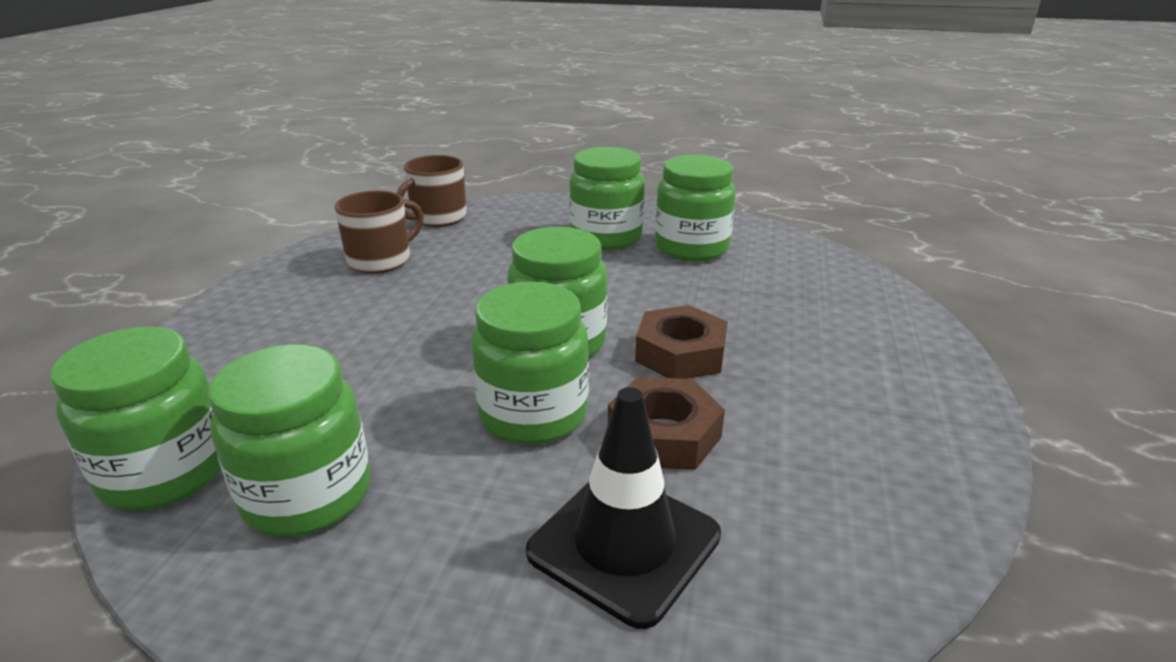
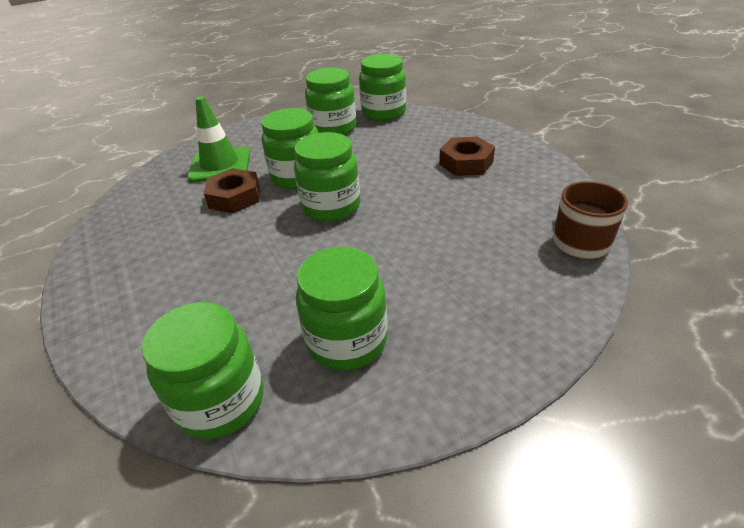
camera: 140 degrees right, 10 degrees up
brown mug [335,191,424,274] -> none
black traffic cone [526,387,721,629] -> green traffic cone [187,96,250,182]
green jar [569,147,645,250] -> green jar moved to [142,302,263,439]
brown nut [635,305,728,379] -> brown nut moved to [439,136,495,176]

